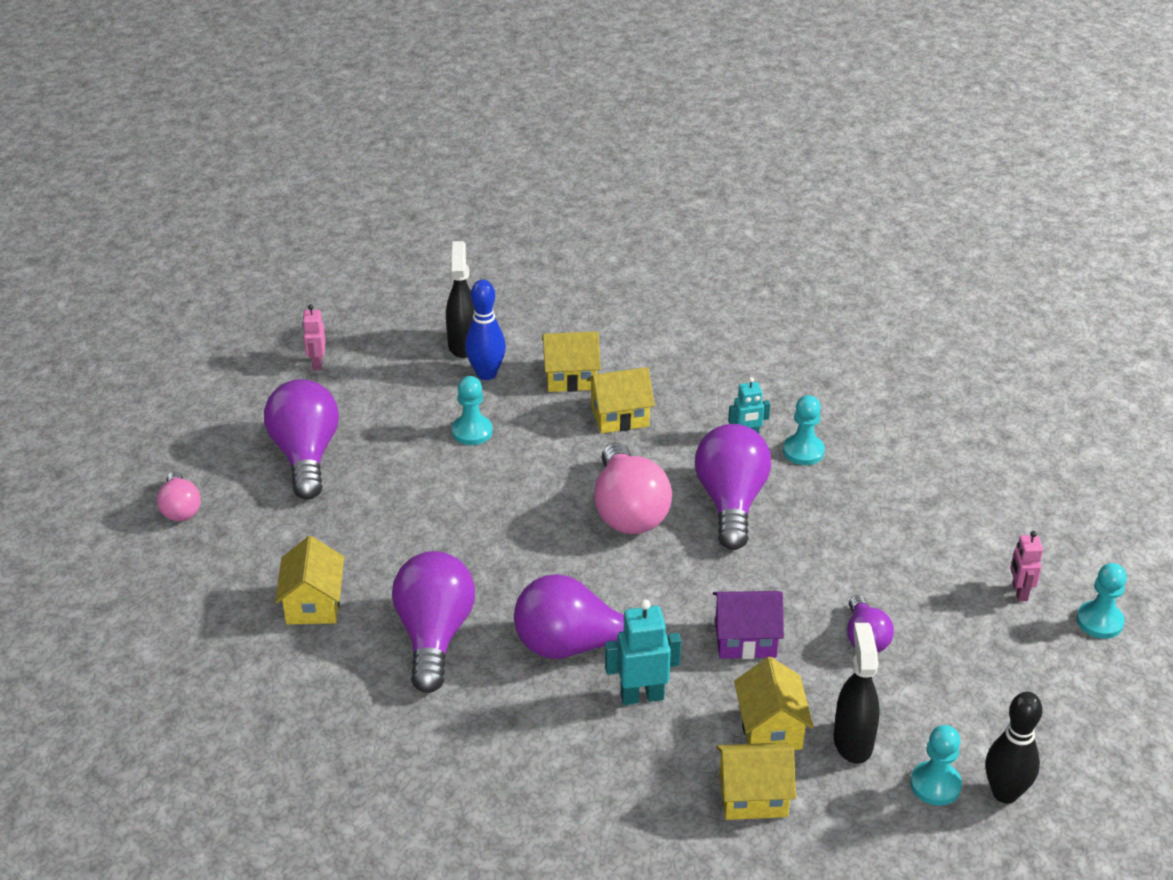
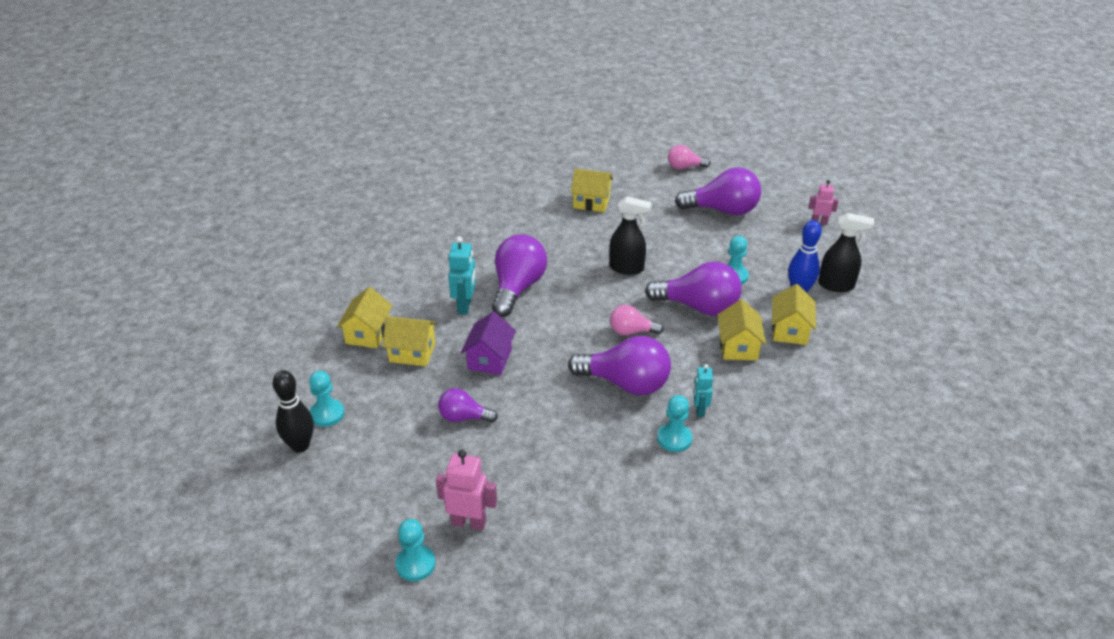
camera: 105 degrees right, 0 degrees up
purple light bulb [392,551,475,693] -> purple light bulb moved to [645,262,742,316]
pink light bulb [594,443,672,534] -> pink light bulb [610,305,664,335], size x0.55
black spray bottle [834,623,880,764] -> black spray bottle moved to [609,196,652,275]
pink robot [1010,531,1043,602] -> pink robot [436,450,497,531], size x1.54

